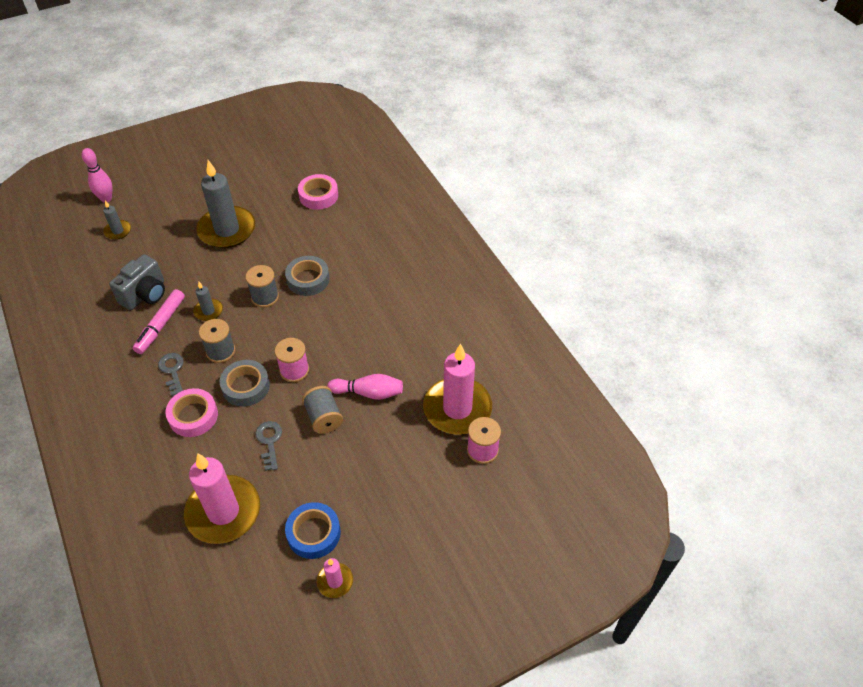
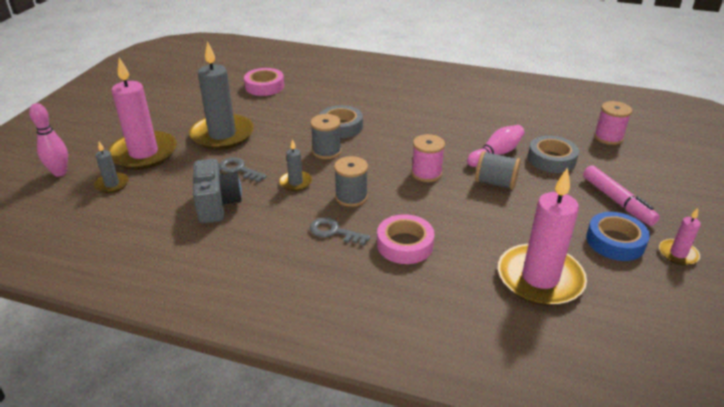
camera: 45 degrees left, 15 degrees down
pink marker [133,289,185,354] -> pink marker moved to [583,165,660,226]
grey tape [220,360,270,407] -> grey tape moved to [528,136,579,173]
grey key [255,421,282,471] -> grey key moved to [219,157,267,182]
pink candle [423,344,492,434] -> pink candle moved to [108,57,177,170]

